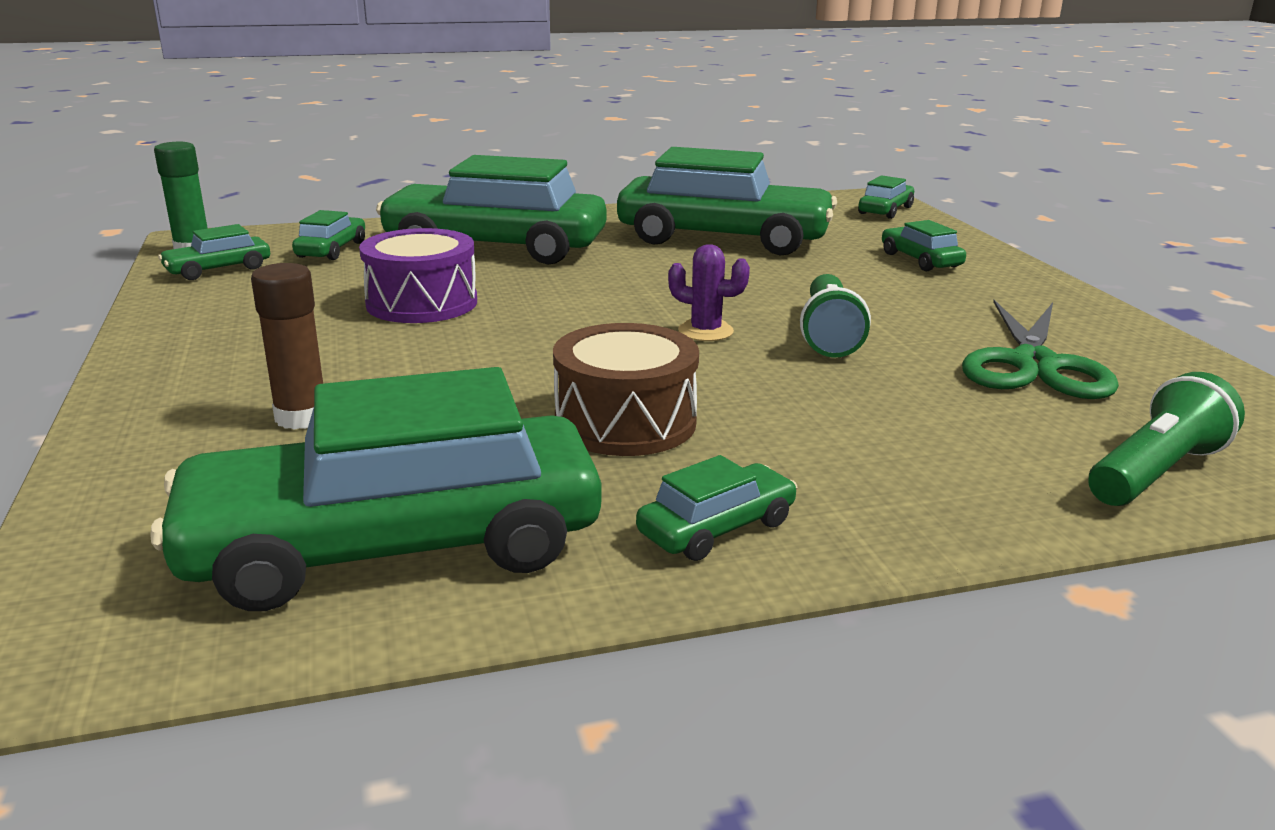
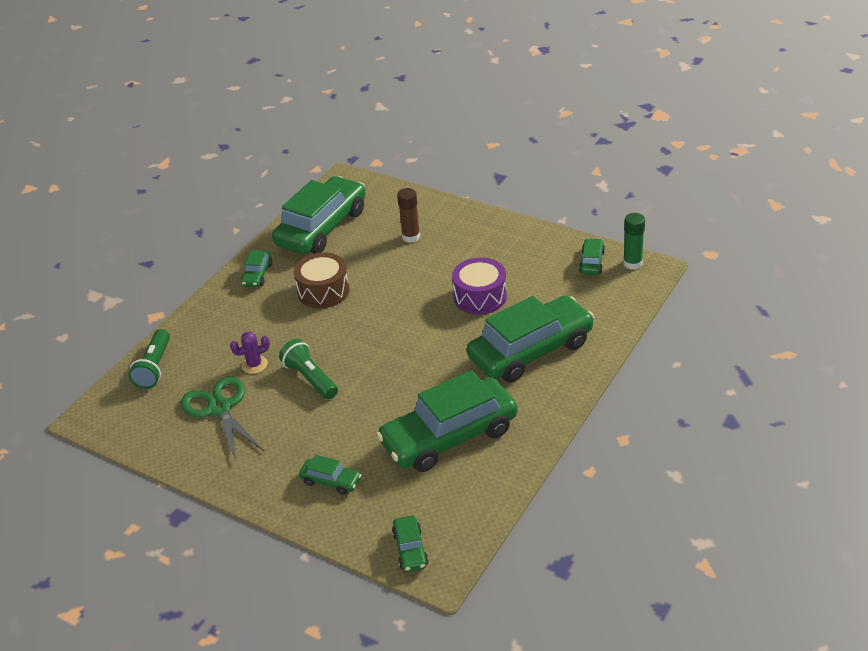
camera: 140 degrees right, 15 degrees up
green car [292,210,365,260] -> none
purple cactus [668,244,750,341] -> purple cactus moved to [230,331,270,374]

